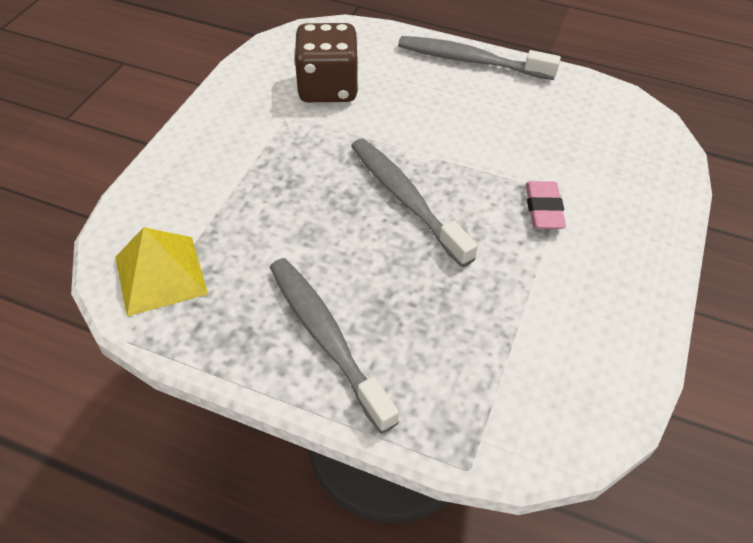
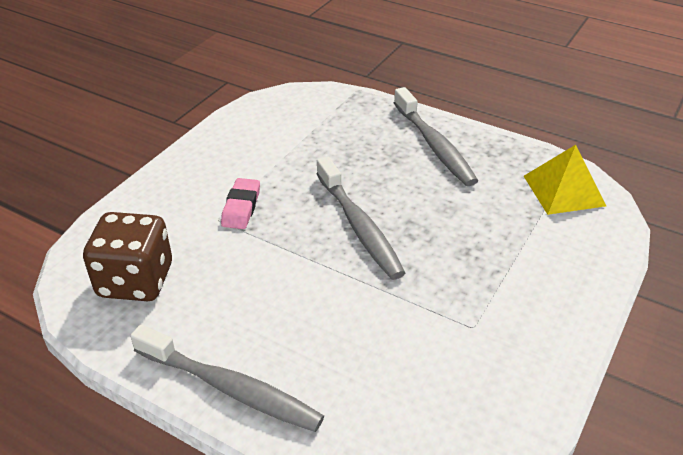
camera: 170 degrees left, 10 degrees down
brown dice [294,23,359,102] -> brown dice moved to [83,212,172,301]

